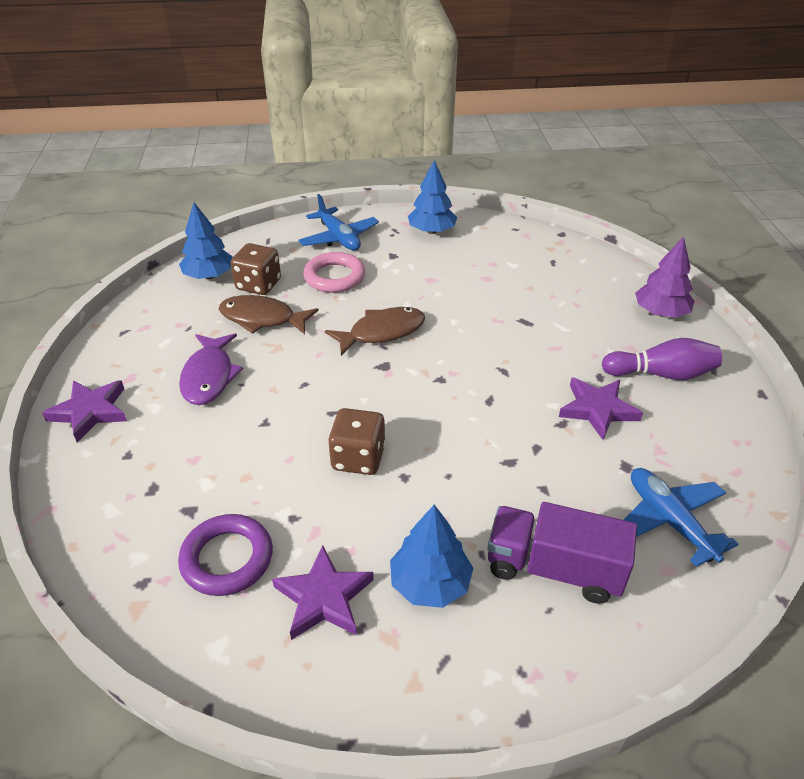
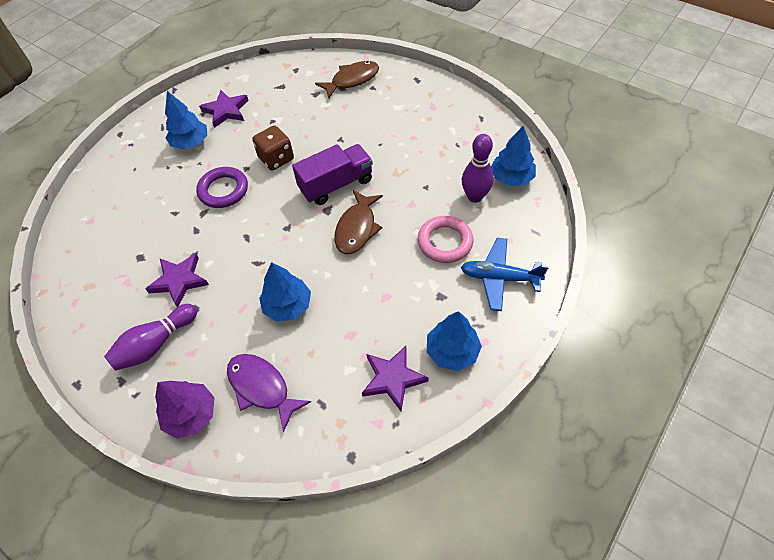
camera: 135 degrees right, 15 degrees up
purple star [42,380,127,442] -> purple star moved to [362,346,429,411]
purple ring [178,514,273,596] -> purple ring moved to [196,167,248,208]
purple fish [179,334,243,405] -> purple fish moved to [227,354,311,432]
brown fish [219,295,319,334] -> brown fish moved to [315,61,379,98]
brown dice [231,243,281,295] -> purple bowling pin [462,134,494,203]
purple truck [487,502,637,604] -> purple truck moved to [292,144,373,205]
blue plane [623,468,738,567] -> none
none -> blue tree [259,262,311,322]

